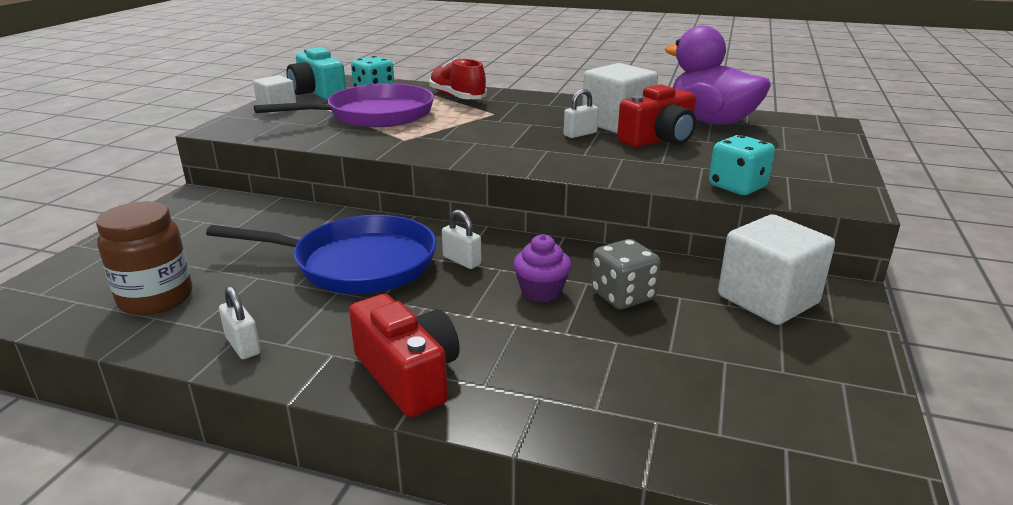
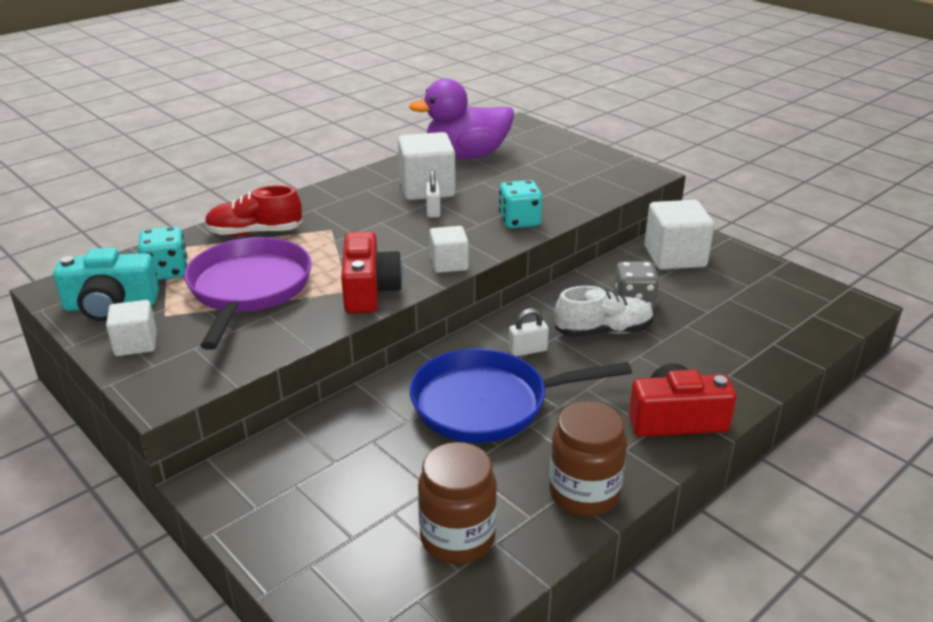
camera: 60 degrees left, 5 degrees up
blue pan [206,215,437,294] -> blue pan turned 135 degrees counterclockwise [410,348,632,443]
white padlock [219,286,261,359] -> brown jar [549,401,627,516]
purple cupcake [513,234,571,302] -> white shoe [555,286,654,337]
red camera [617,84,696,147] -> red camera moved to [341,231,403,314]
turquoise dice [709,135,775,195] -> turquoise dice moved to [499,180,543,228]
none -> white cube [429,226,469,273]

